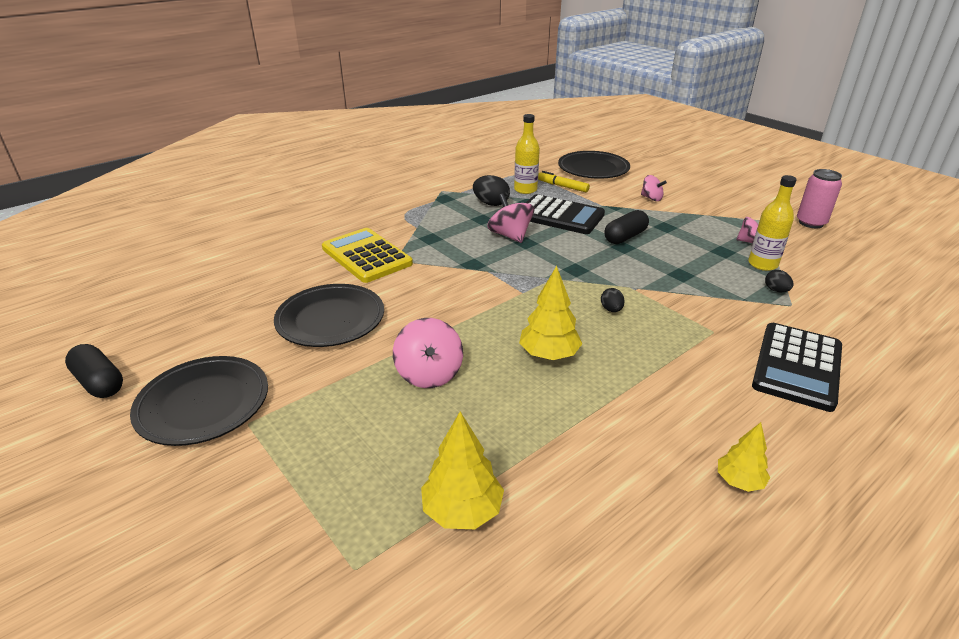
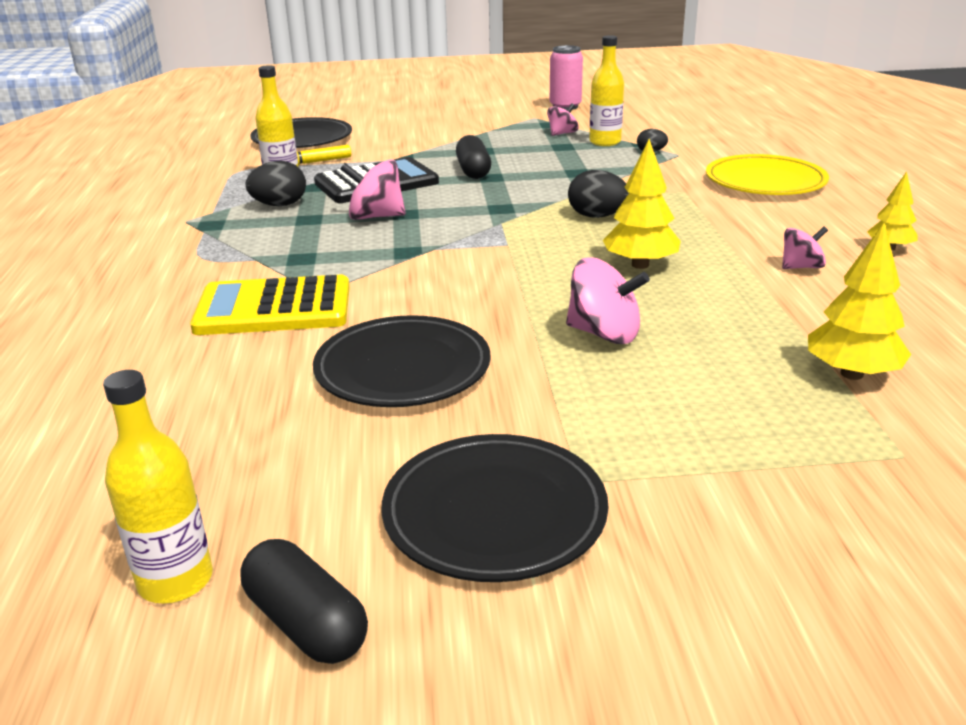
camera: 55 degrees left, 5 degrees down
black capsule [65,344,123,398] -> black capsule turned 60 degrees clockwise [240,539,368,664]
black egg [601,288,625,312] -> black egg [568,170,629,218], size x1.71
pink spinning top [641,175,667,201] -> pink spinning top moved to [782,227,828,269]
black calculator [752,323,842,412] -> yellow plate [706,154,829,195]
none -> yellow bottle [103,370,213,603]

